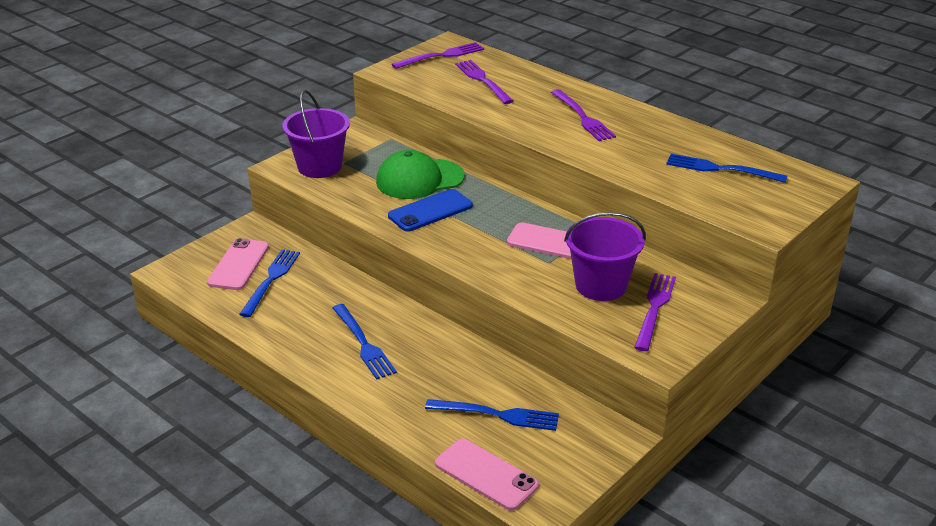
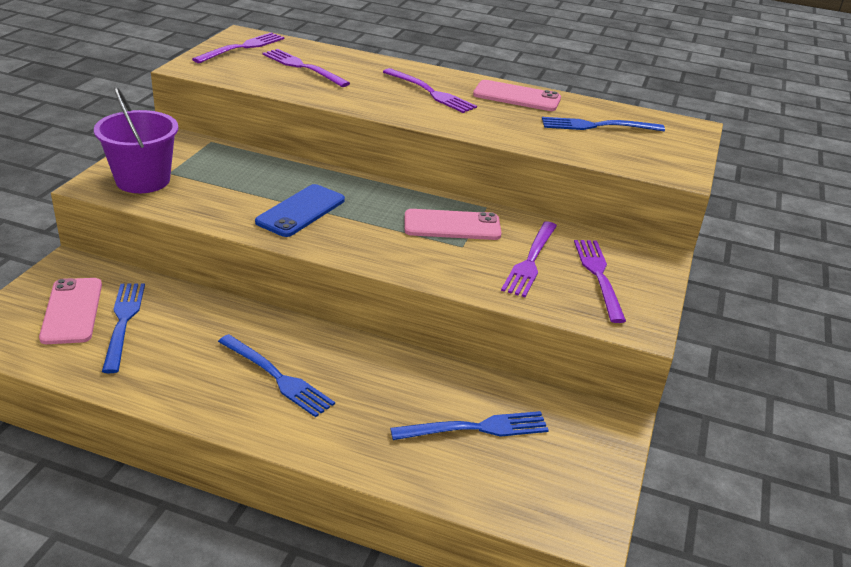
camera: 25 degrees left, 0 degrees up
green cap [376,150,465,199] -> none
pink phone [435,439,539,511] -> pink phone moved to [473,80,561,111]
purple bucket [564,212,646,301] -> purple fork [501,221,557,297]

